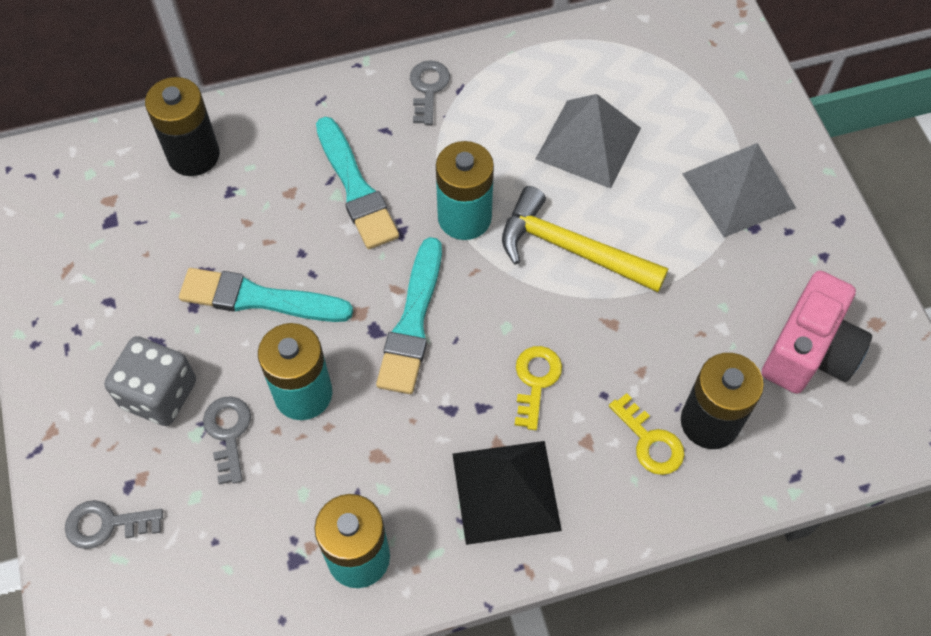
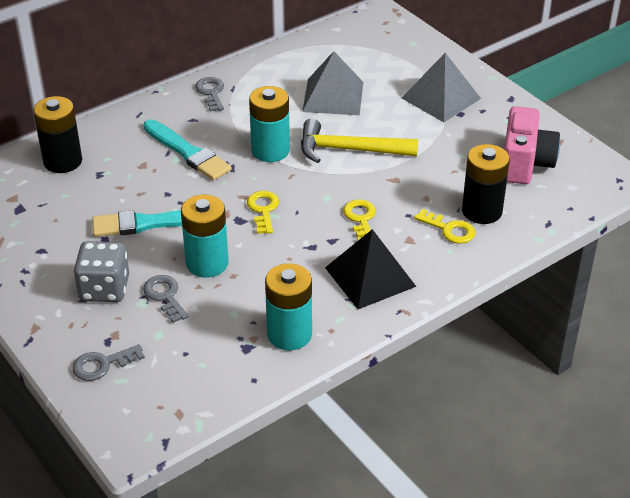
camera: 20 degrees left, 20 degrees down
turquoise brush [376,237,442,394] -> yellow key [247,191,279,234]

